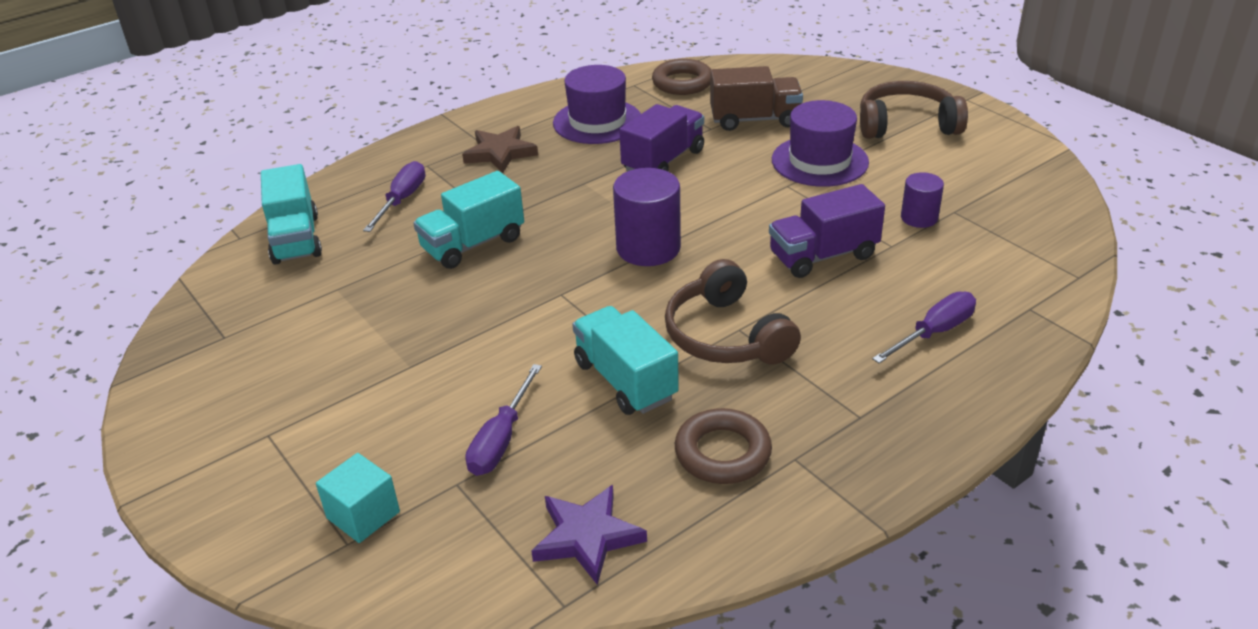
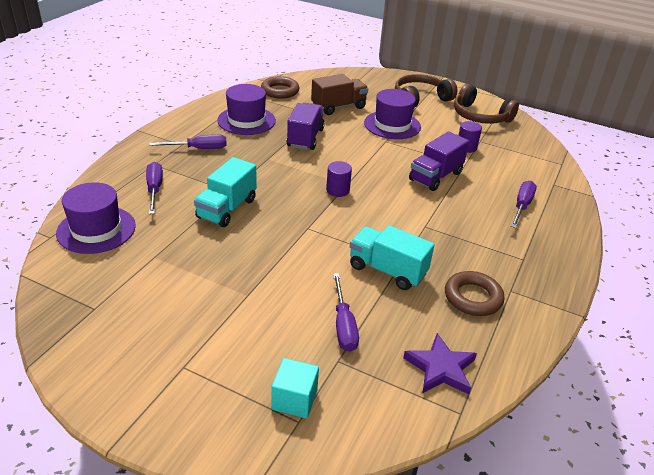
camera: 30 degrees left, 0 degrees up
turquoise truck [261,164,322,265] -> purple hat [56,182,136,254]
brown star [462,126,538,173] -> purple screwdriver [149,134,227,149]
purple cylinder [613,168,681,266] -> purple cylinder [326,161,352,197], size x0.58
brown headphones [665,259,801,364] -> brown headphones moved to [454,84,519,124]

